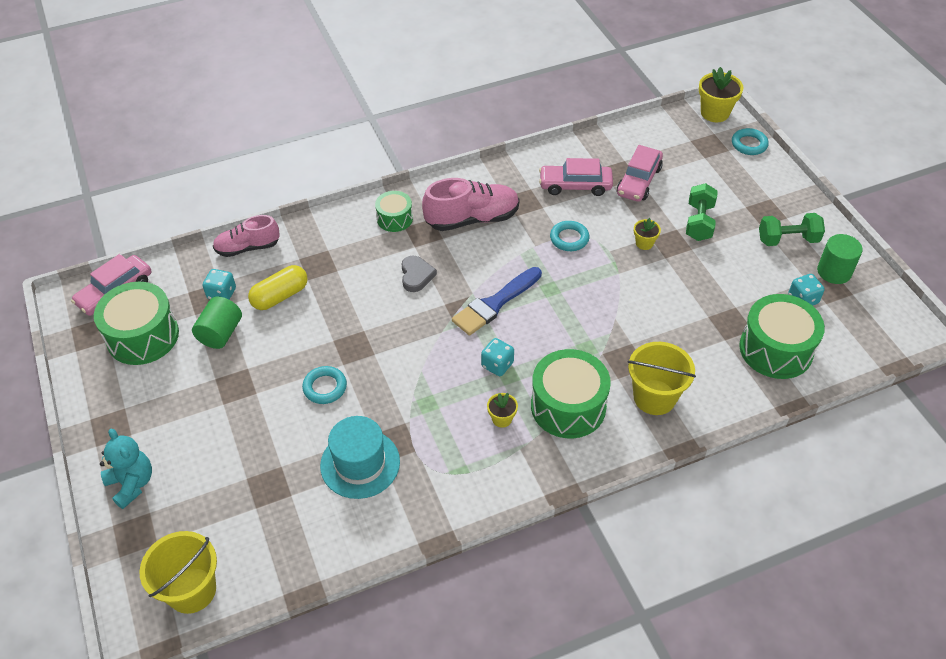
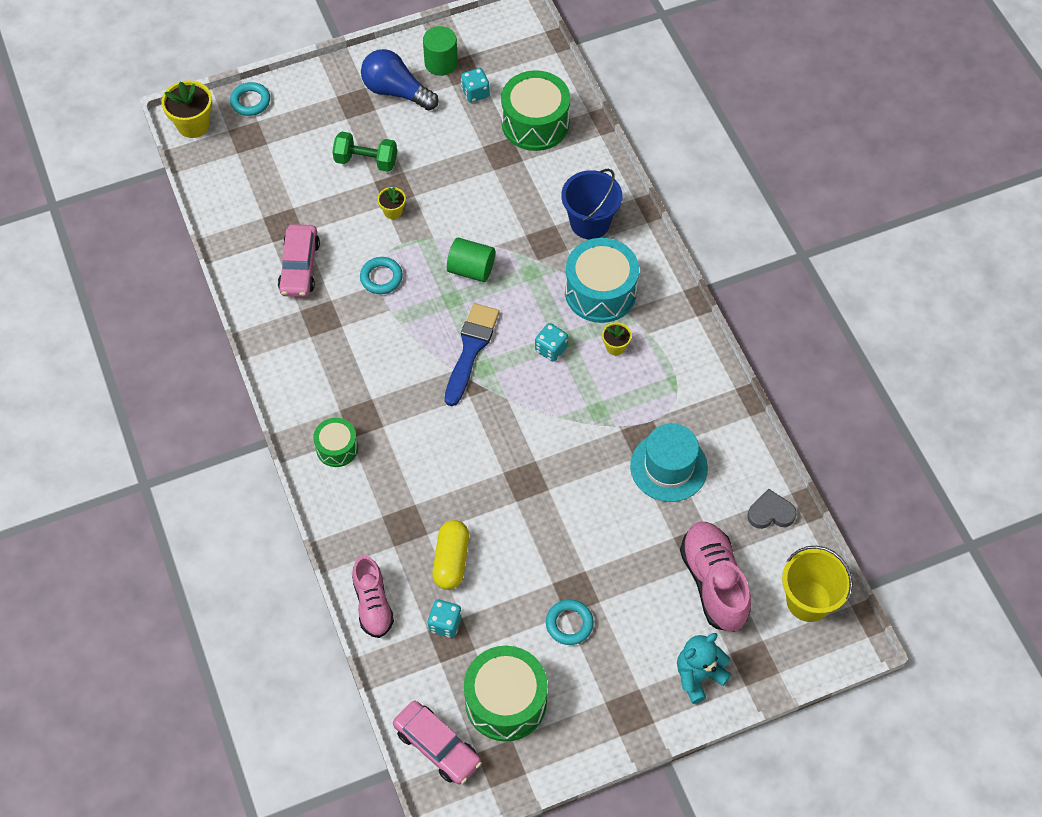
camera: 90 degrees left, 10 degrees up
green cylinder [192,296,242,349] -> green cylinder moved to [447,238,495,282]
yellow capsule [248,265,308,310] -> yellow capsule turned 45 degrees clockwise [432,520,469,590]
turquoise ring [302,366,347,404] -> turquoise ring moved to [546,599,594,645]
grey heart [401,256,437,292] -> grey heart moved to [747,489,797,529]
pink shoe [422,178,519,231] -> pink shoe moved to [680,522,751,632]
blue brush [452,267,542,336] -> blue brush turned 120 degrees counterclockwise [445,303,499,406]
green drum [531,349,611,439] -> turquoise drum [565,238,639,323]
pink car [617,145,663,202] -> none
yellow bucket [628,342,696,415] -> blue bucket [561,169,622,239]
green dumbbell [759,213,825,246] -> blue light bulb [361,49,438,110]

